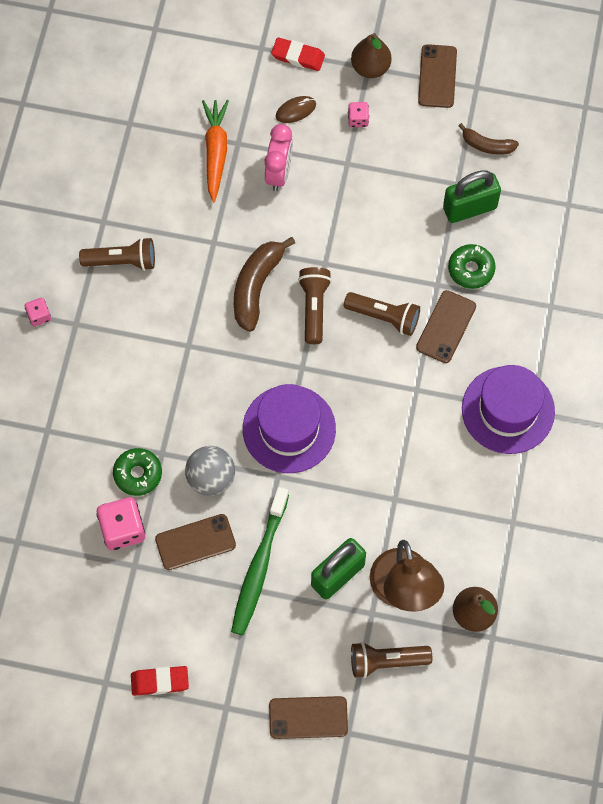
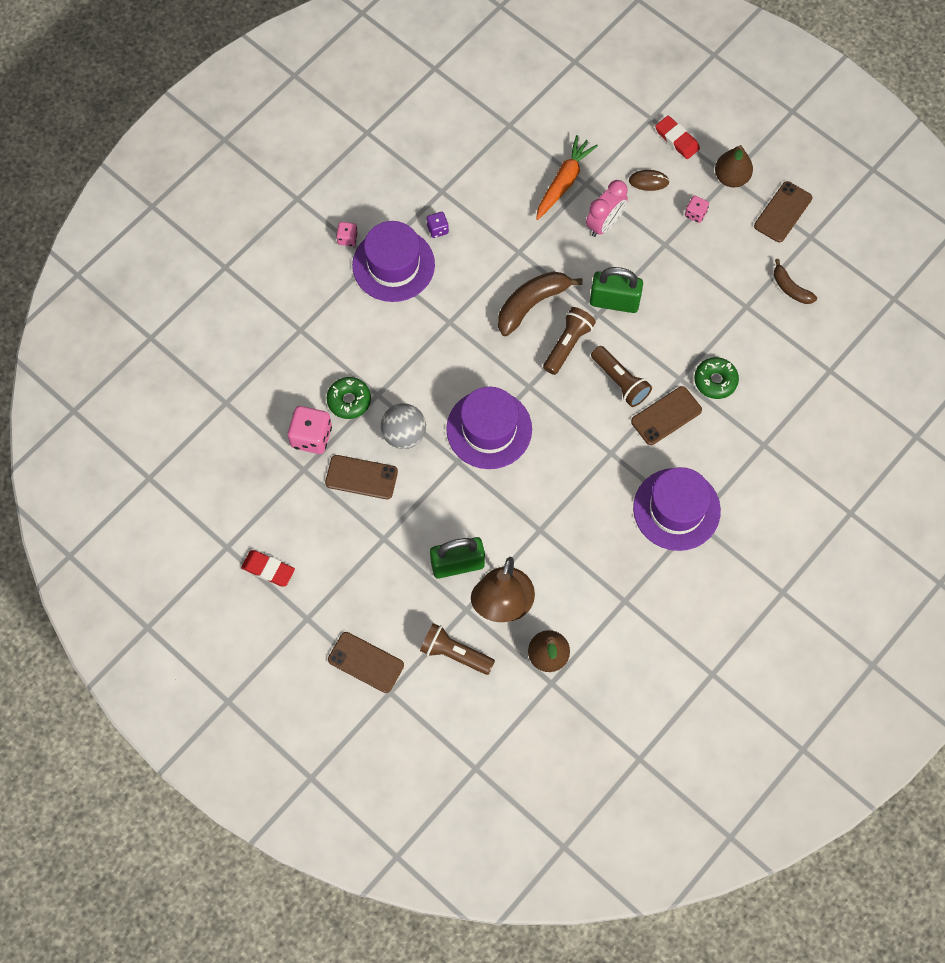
camera: 30 degrees right, 0 degrees up
brown flashlight [79,237,155,271] -> purple dice [427,212,449,238]
green toothbrush [231,487,289,635] -> none
green padlock [443,170,501,223] -> green padlock moved to [590,267,643,313]
none -> purple hat [352,221,435,302]

